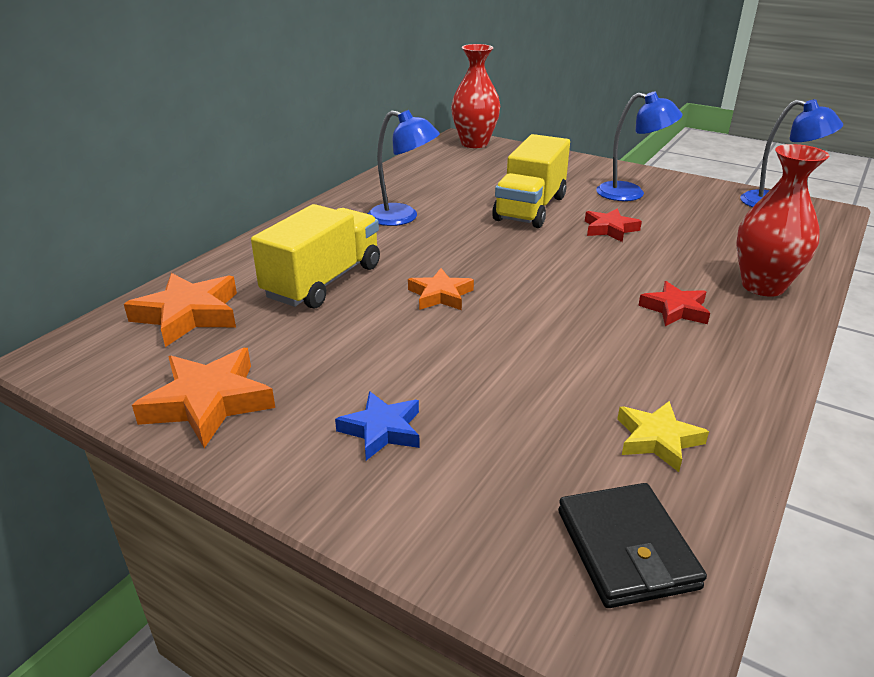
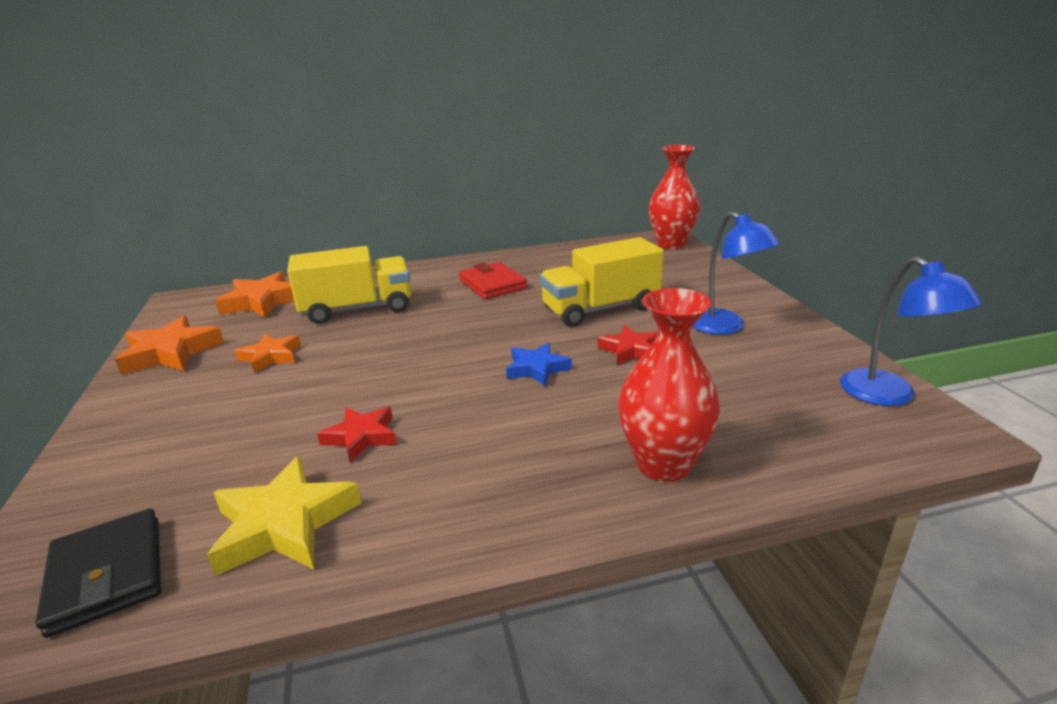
camera: 45 degrees right, 5 degrees down
blue star [335,391,420,461] -> blue star moved to [506,343,572,386]
blue lamp [368,110,440,226] -> red wallet [459,262,527,299]
orange star [408,268,474,310] -> orange star moved to [235,334,301,373]
black wallet [558,483,707,608] -> black wallet turned 60 degrees counterclockwise [36,508,161,638]
yellow star [617,401,709,472] -> yellow star [207,455,361,576], size x1.57
red star [638,281,710,326] -> red star moved to [317,407,397,462]

